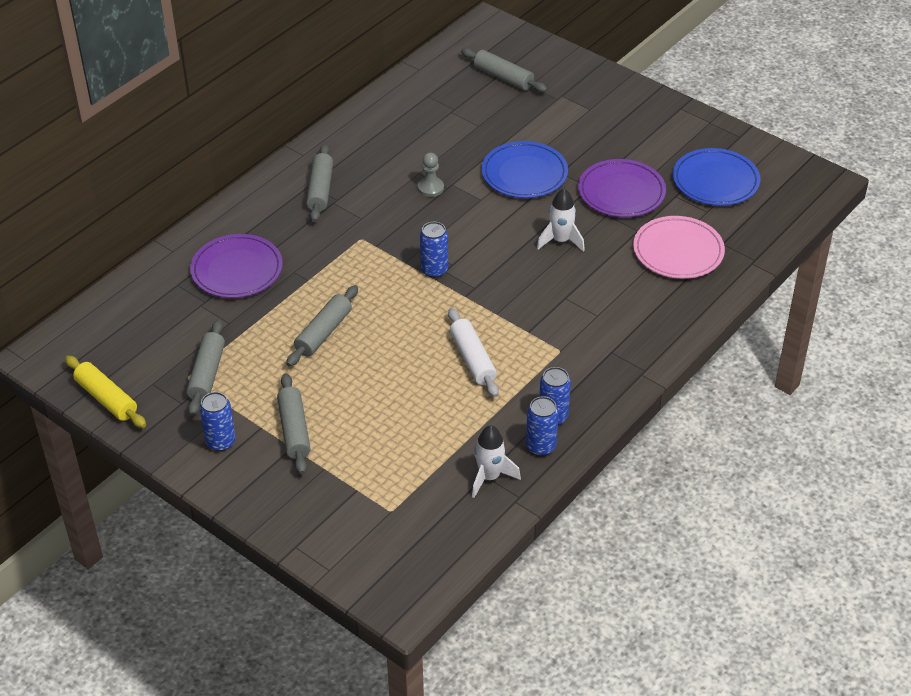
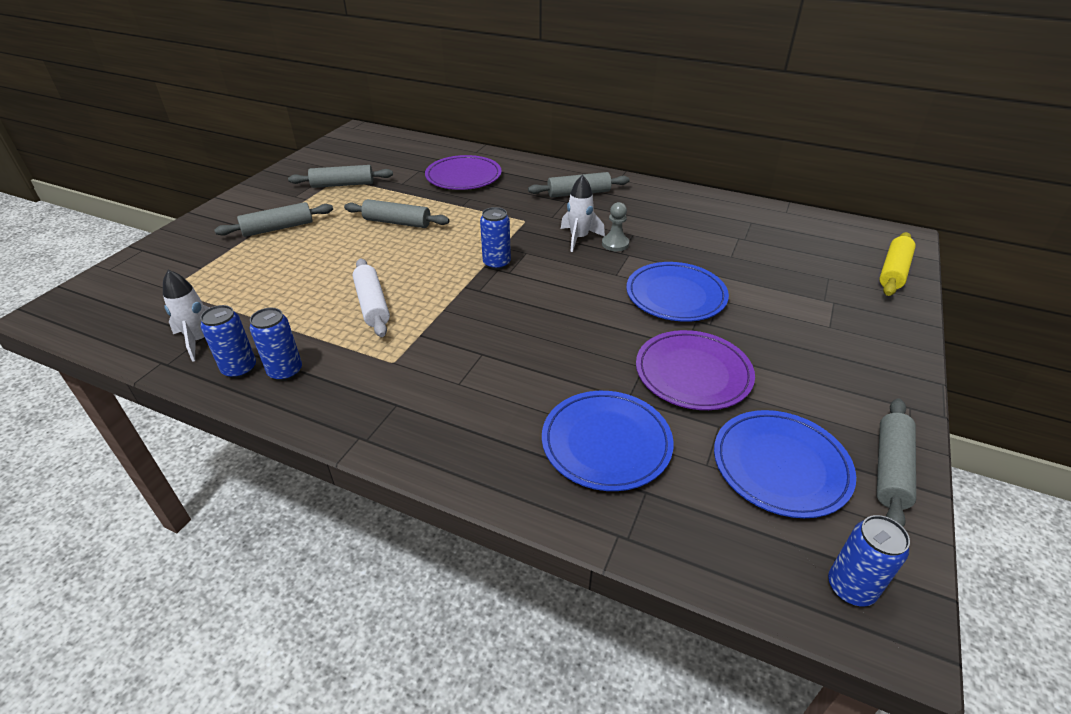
camera: 75 degrees right, 5 degrees down
yellow rolling pin [65,356,146,428] -> yellow rolling pin moved to [879,232,916,296]
blue can [200,392,236,451] -> blue can moved to [828,515,910,606]
white rolling pin [448,308,499,397] -> white rolling pin turned 75 degrees counterclockwise [353,258,390,337]
grey rolling pin [461,48,548,92] -> grey rolling pin moved to [876,398,916,527]
white rocket [537,188,585,252] -> white rocket moved to [561,175,605,252]
pink plate [633,216,725,279] -> blue plate [542,391,674,491]

